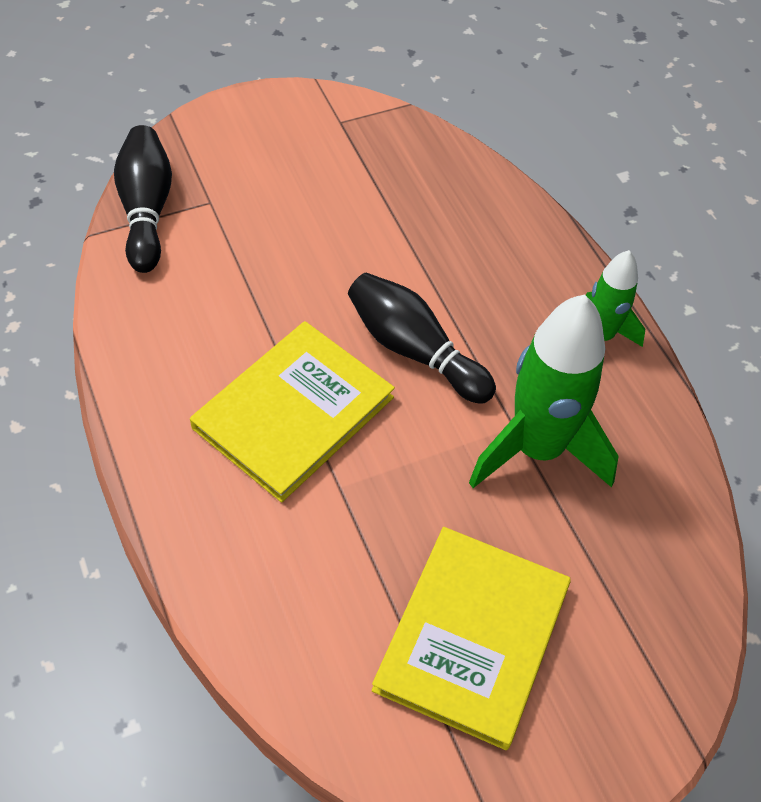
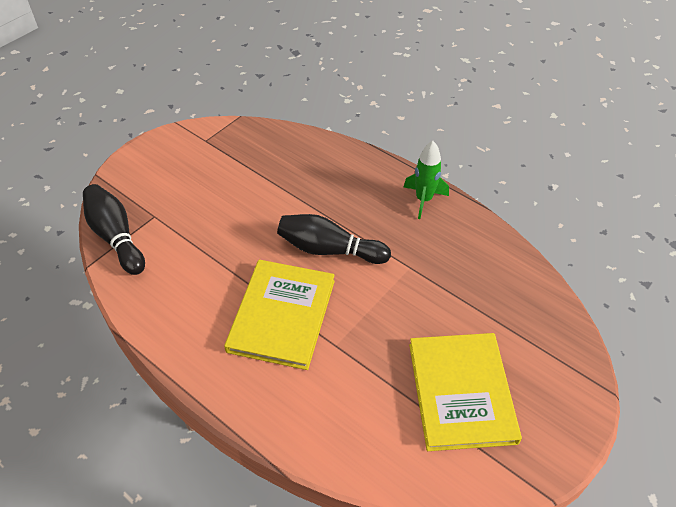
camera: 25 degrees left, 5 degrees down
green rocket [469,294,619,488] -> none

